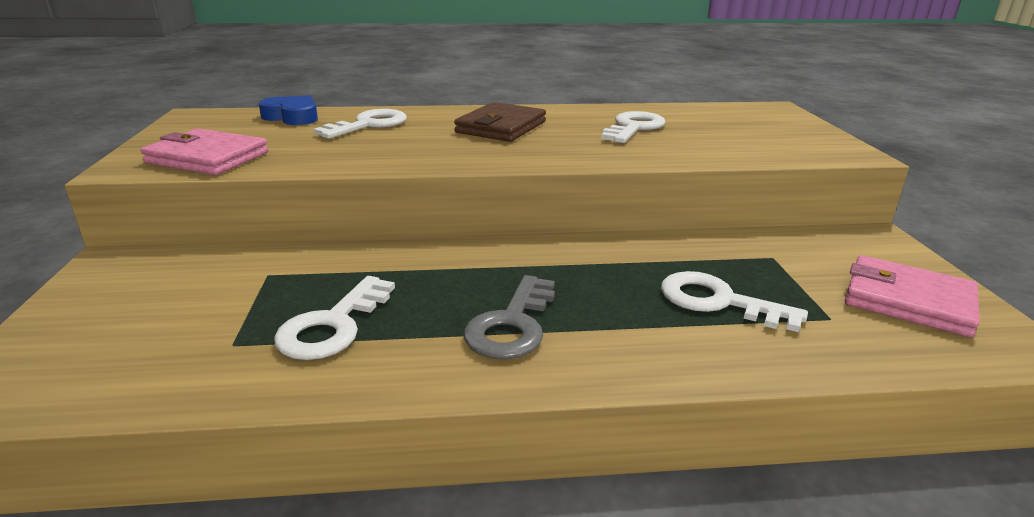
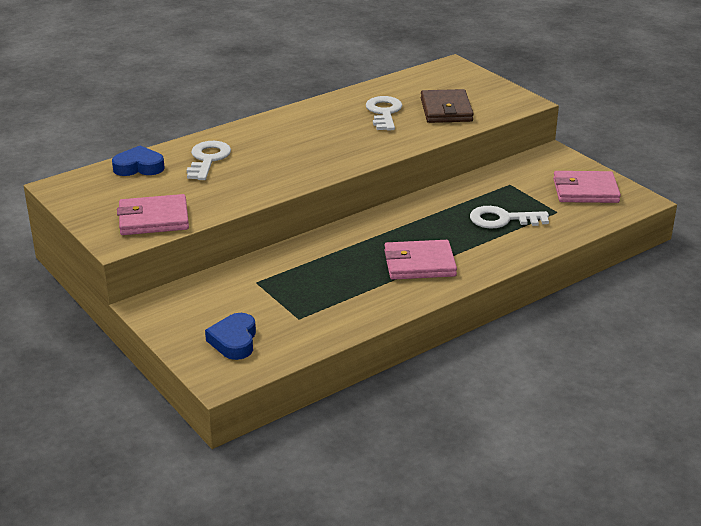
camera: 30 degrees left, 5 degrees up
white key [274,276,395,360] -> none
brown wallet [454,102,546,142] -> brown wallet moved to [421,89,474,123]
grey key [464,275,555,359] -> pink wallet [384,240,457,280]
none -> blue heart [205,313,256,360]

